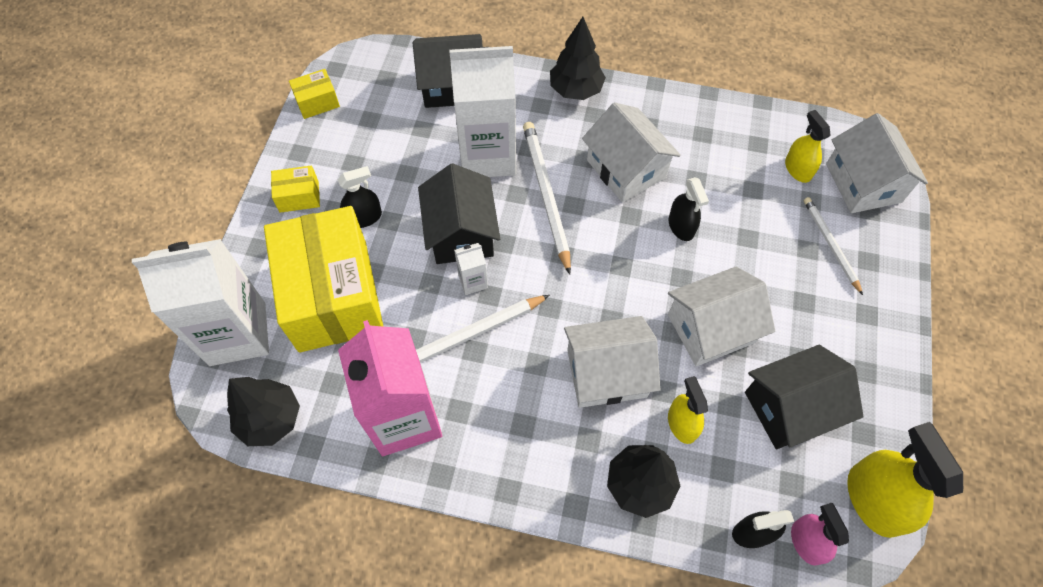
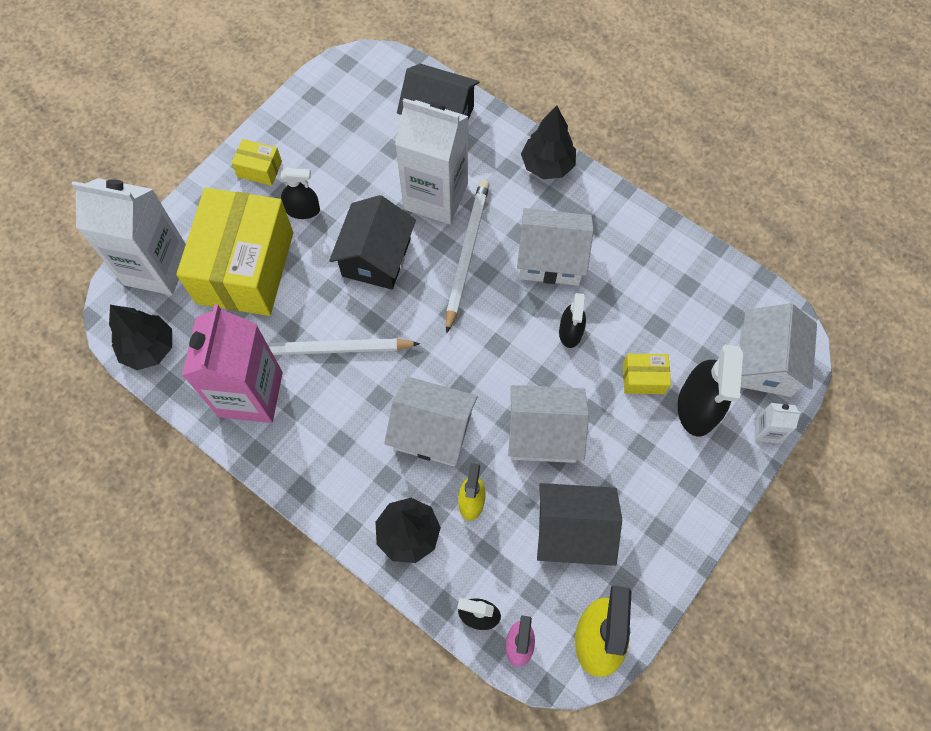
camera: 25 degrees right, 5 degrees up
yellow box [289,69,340,119] -> yellow box moved to [623,354,671,394]
white carton [454,243,488,295] -> white carton moved to [755,403,801,443]
white house [582,102,681,202] -> white house turned 75 degrees counterclockwise [517,208,594,286]
yellow spray bottle [785,110,831,183] -> none
white pencil [804,197,863,295] -> black spray bottle [678,345,743,436]

